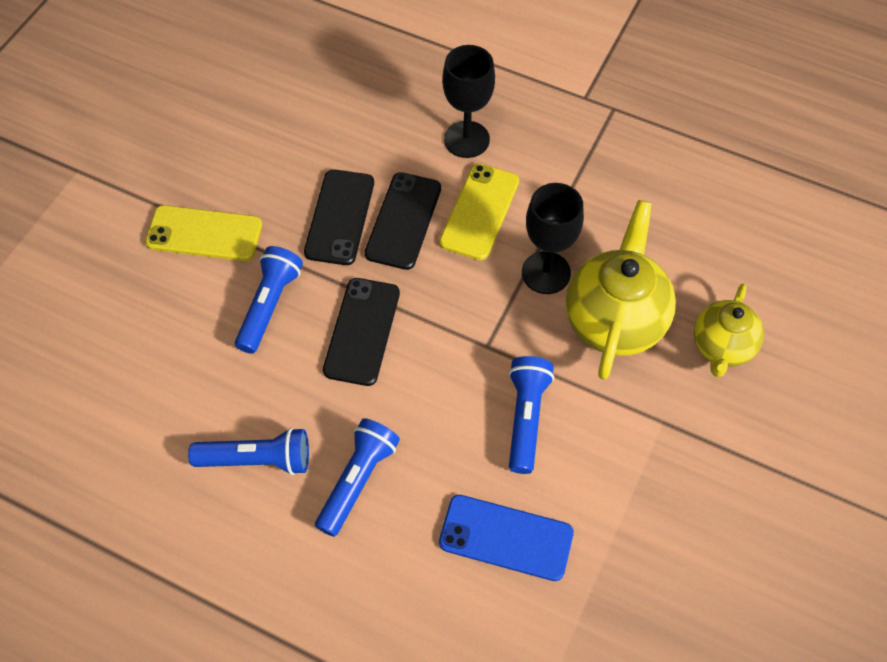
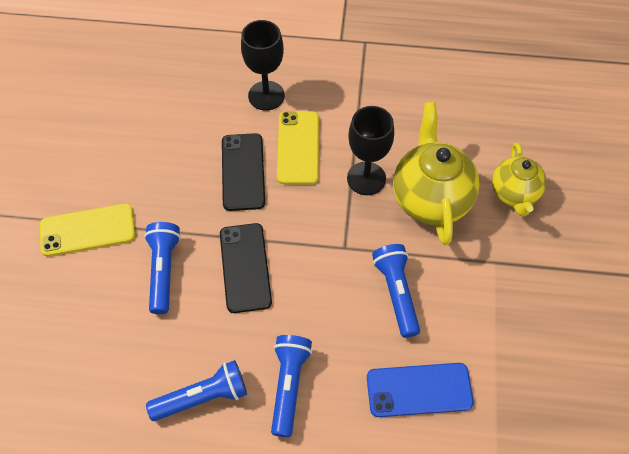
camera: 20 degrees left, 0 degrees up
black phone [304,169,374,265] -> none

